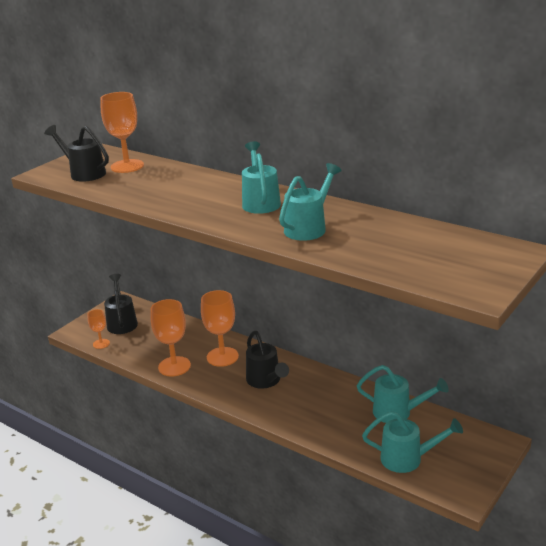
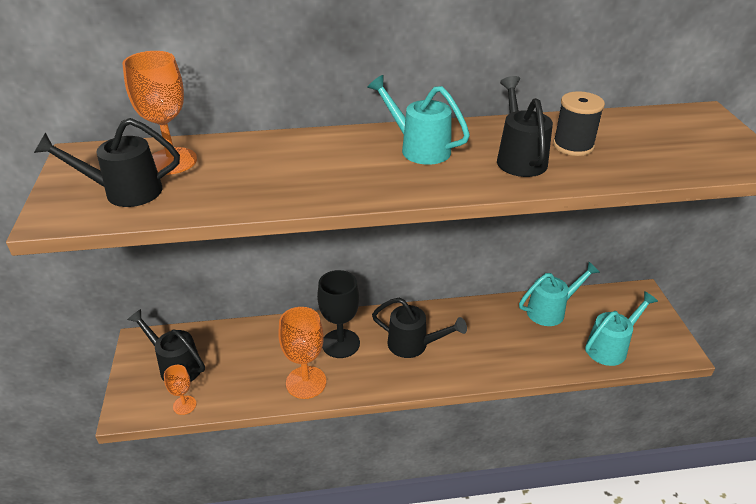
camera: 45 degrees left, 10 degrees up
orange goblet [201,290,239,367] -> black goblet [317,270,360,358]
turquoise watering can [279,163,341,241] -> black watering can [497,76,553,177]
none -> black spool [553,91,605,156]

